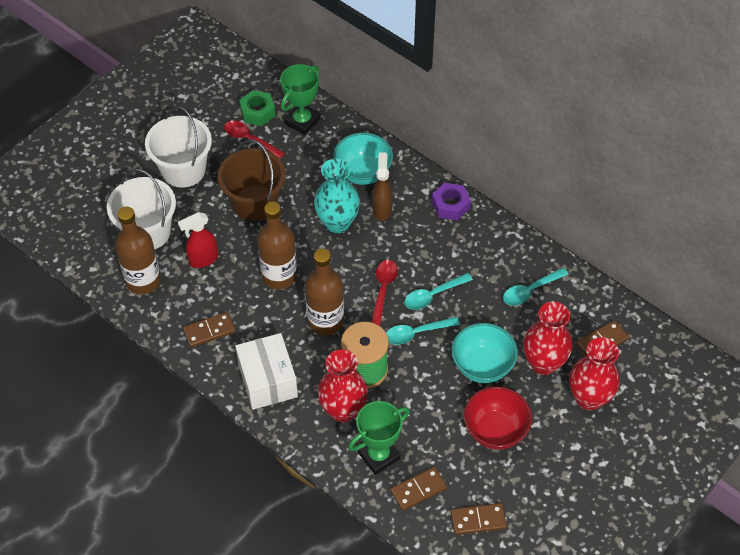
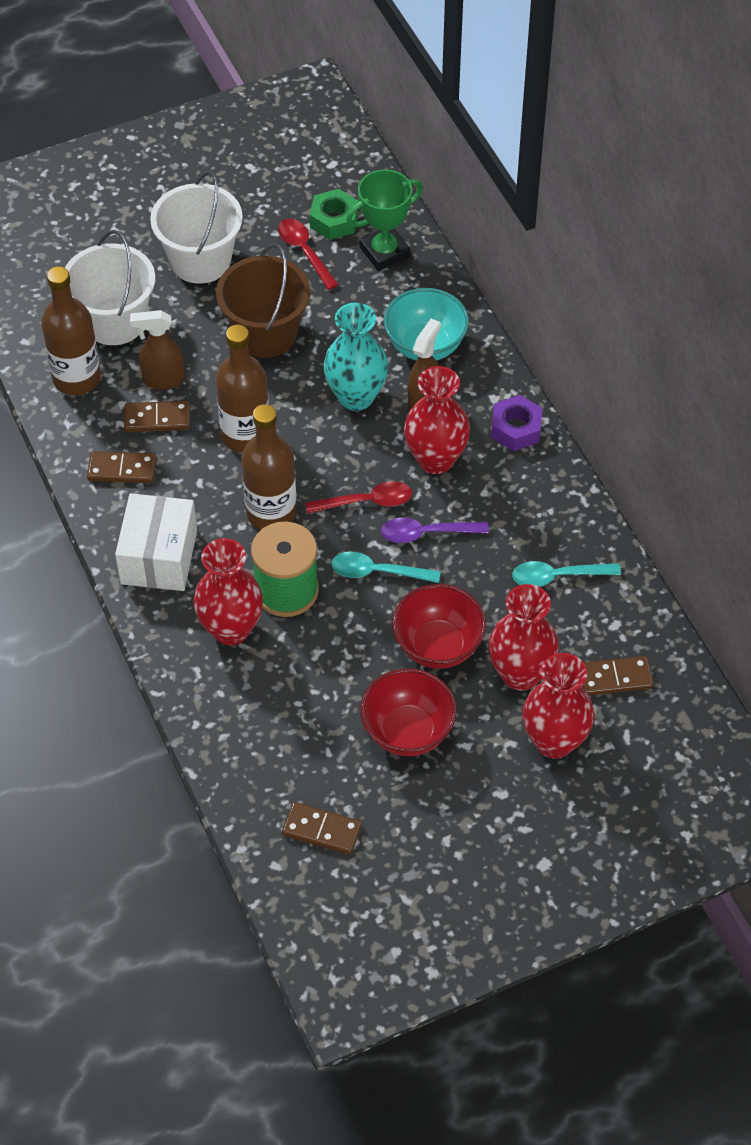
camera: 25 degrees right, 0 degrees up
red spray bottle [178,212,218,268] -> brown spray bottle [130,310,185,390]
green trophy [348,401,410,475] -> none
red spoon [371,260,398,326] -> red spoon turned 45 degrees clockwise [305,481,412,514]
brown domino [390,467,447,511] -> brown domino moved to [124,401,190,432]
turquoise spoon [404,273,473,310] -> purple spoon [381,518,489,543]
turquoise bowl [452,323,518,383] -> red bowl [392,584,486,669]
none -> red vase [404,366,470,474]

